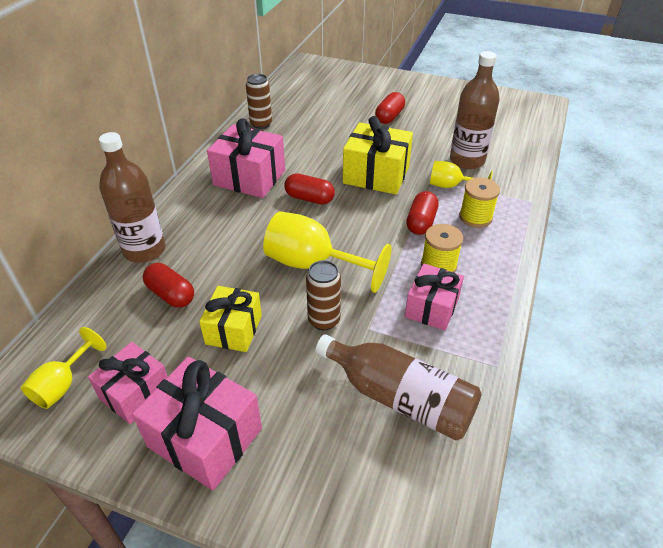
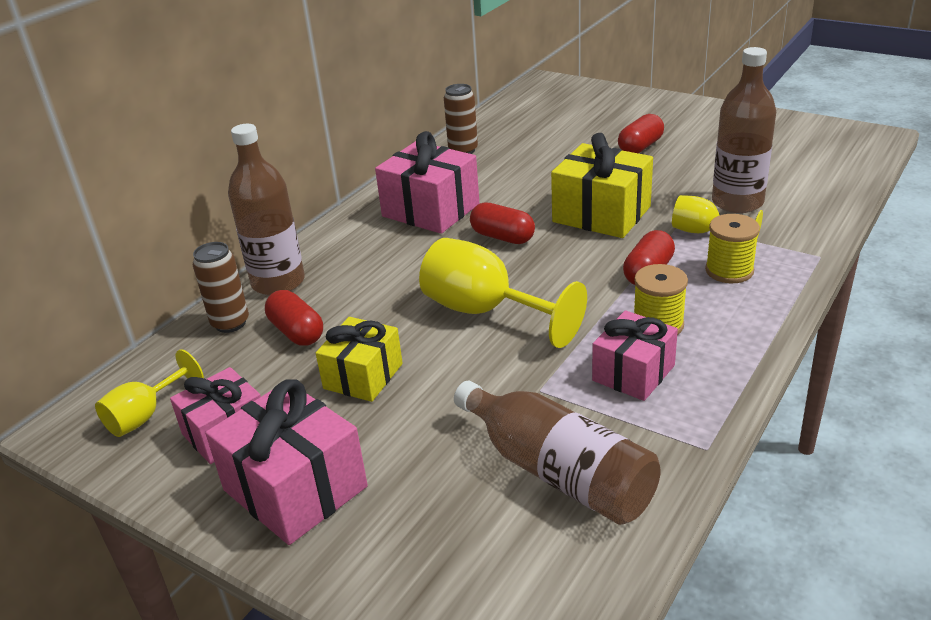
camera: 15 degrees right, 10 degrees down
brown can [306,260,341,330] -> brown can moved to [193,242,249,333]

